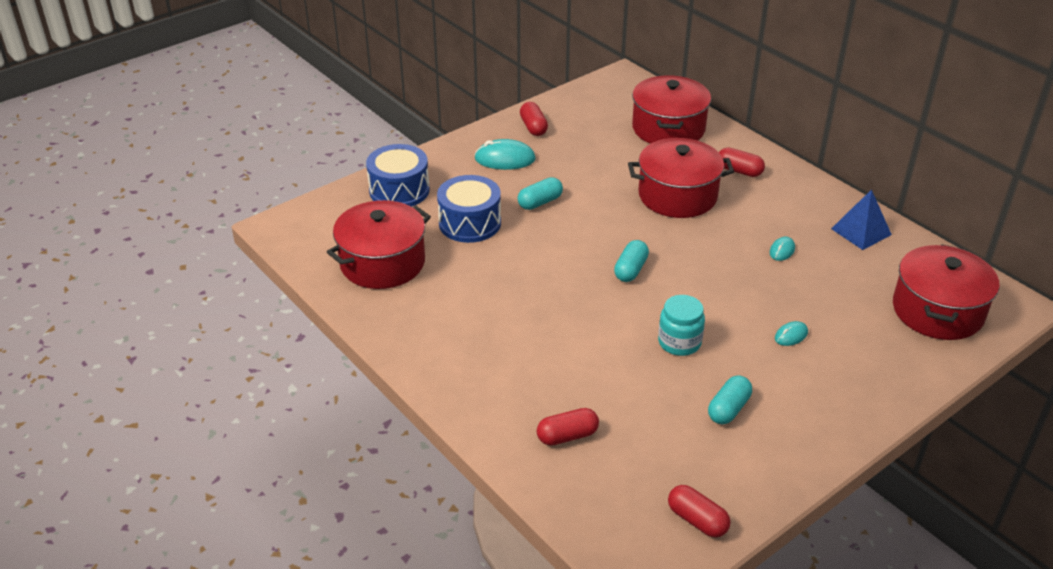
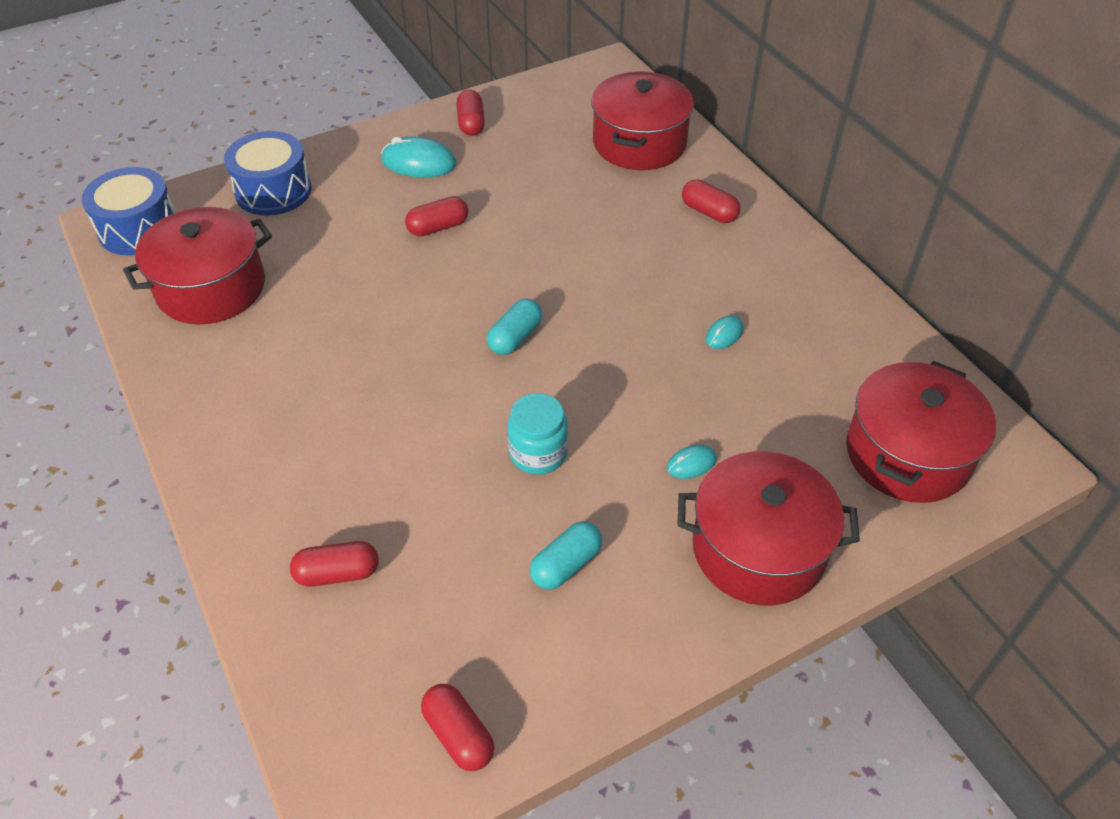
camera: 10 degrees right, 10 degrees up
blue drum [437,175,501,243] -> blue drum moved to [82,167,176,256]
turquoise capsule [517,177,563,210] -> red capsule [405,196,468,236]
red pot [628,138,734,218] -> red pot moved to [677,451,860,605]
blue pyramid [831,189,892,250] -> none

